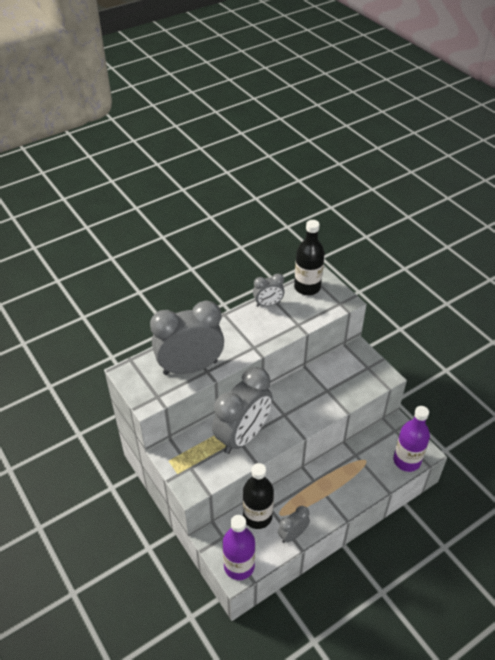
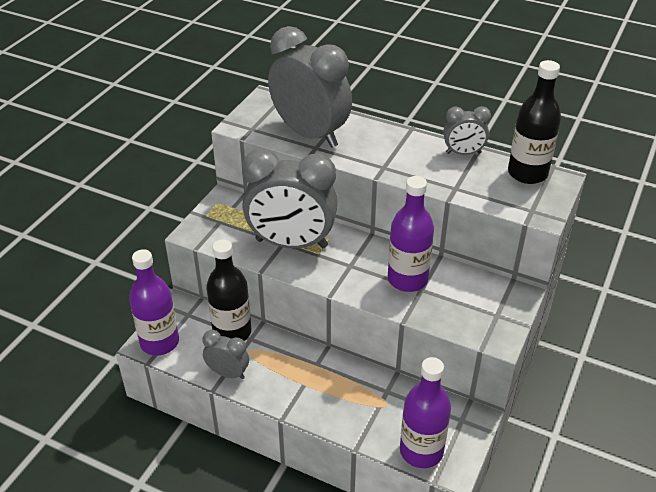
camera: 60 degrees right, 5 degrees down
grey clock [253,273,285,307] -> grey clock turned 45 degrees counterclockwise [443,106,491,155]
none -> purple bottle [388,176,434,292]

